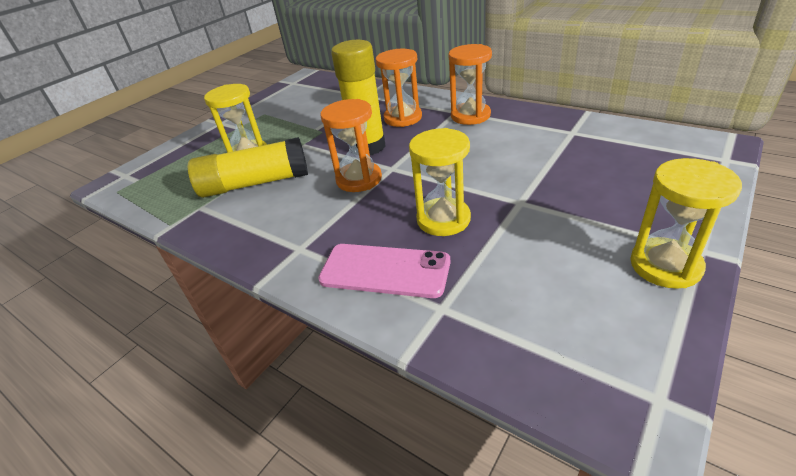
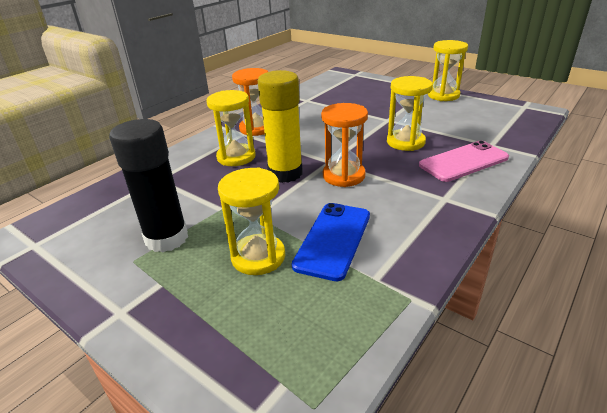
camera: 90 degrees left, 5 degrees down
yellow glue stick [188,137,308,198] -> blue phone [292,203,370,281]
pink phone [318,244,451,298] -> pink phone turned 45 degrees clockwise [419,141,509,182]
orange hourglass [376,49,422,127] -> yellow hourglass [206,90,256,166]
none -> black glue stick [109,119,188,252]

